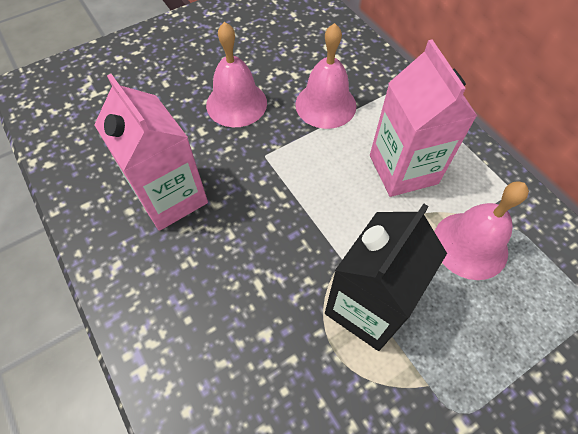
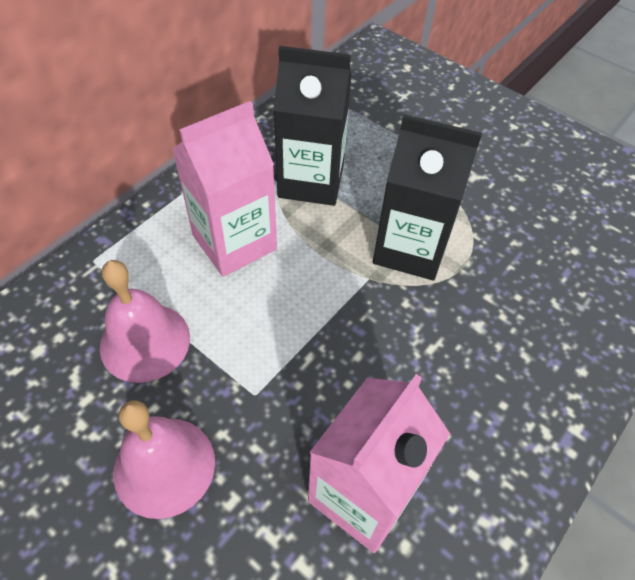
camera: 110 degrees left, 5 degrees down
pink bell [434,181,529,280] -> black carton [274,46,352,206]

